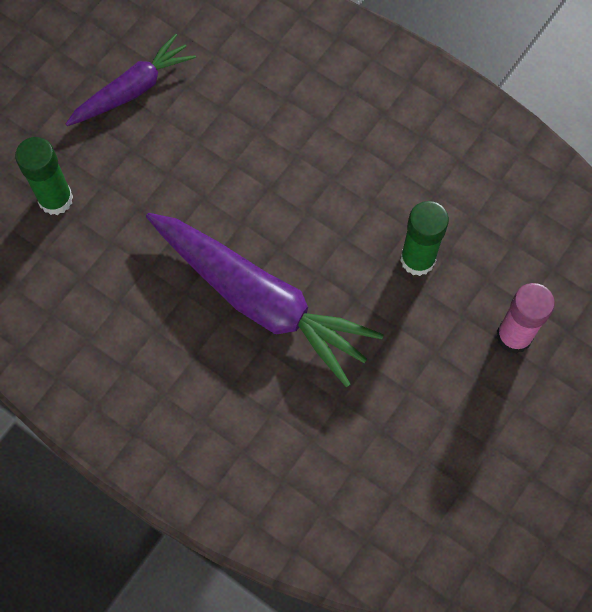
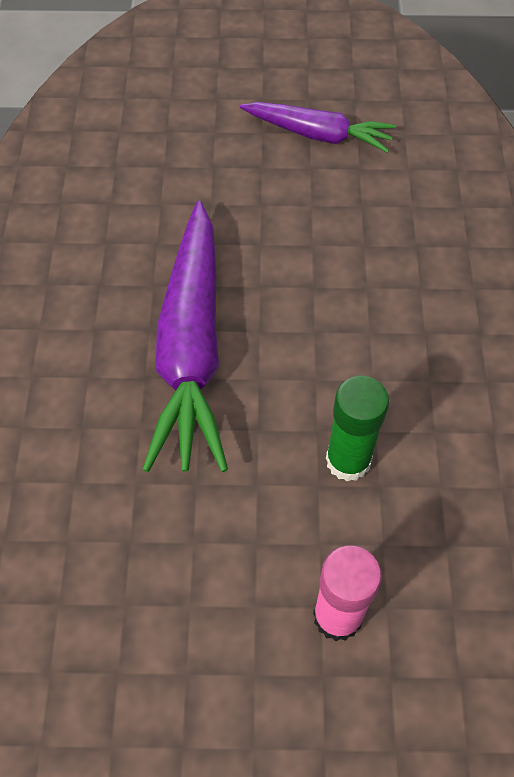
camera: 55 degrees right, 10 degrees down
green glue stick [15,137,73,215] -> none

